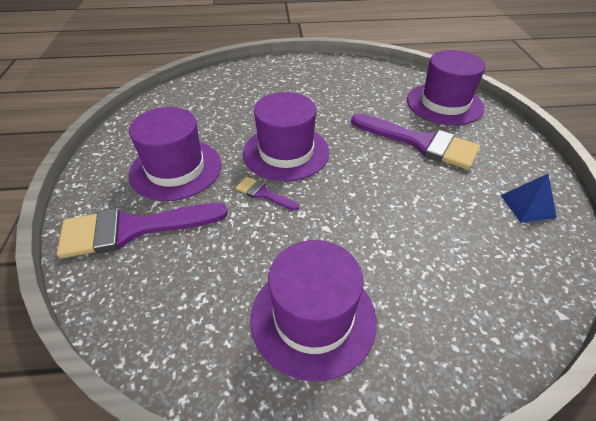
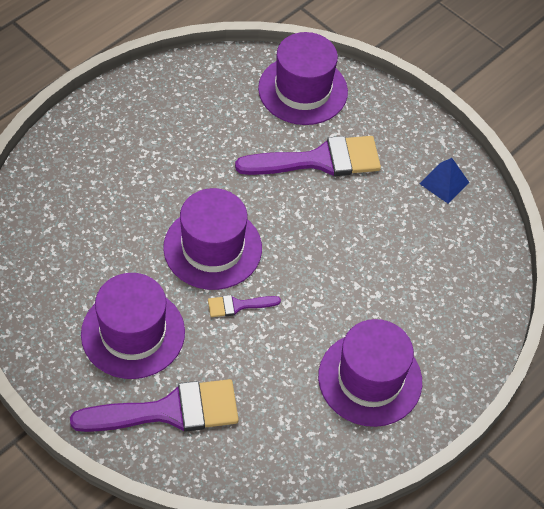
camera: 45 degrees left, 10 degrees up
purple brush [57,203,228,258] -> purple brush turned 135 degrees counterclockwise [70,379,239,432]

